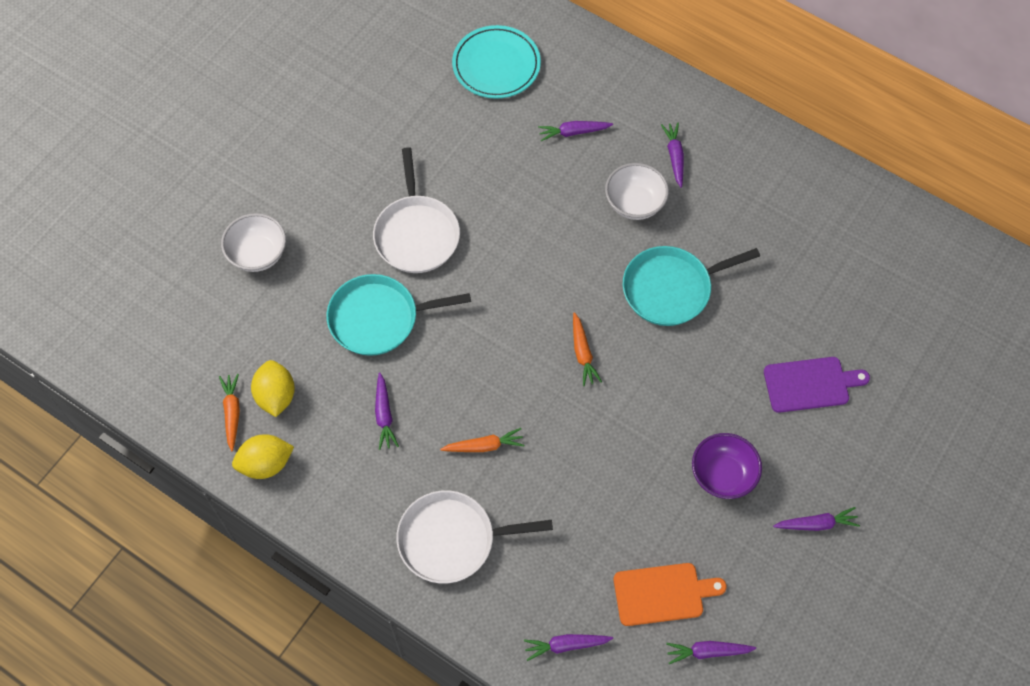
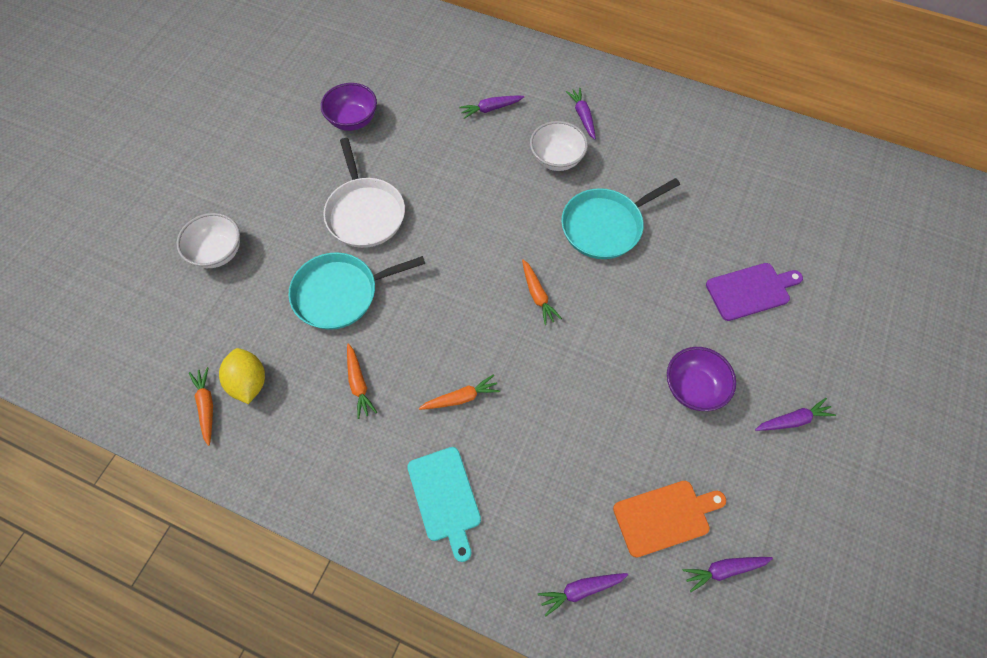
camera: 10 degrees left, 0 degrees up
yellow lemon [232,434,294,479] -> none
purple carrot [375,372,399,450] -> orange carrot [347,343,377,419]
white pan [396,490,553,584] -> turquoise cutting board [407,447,481,562]
turquoise plate [452,25,541,99] -> none
none -> purple bowl [321,83,377,131]

